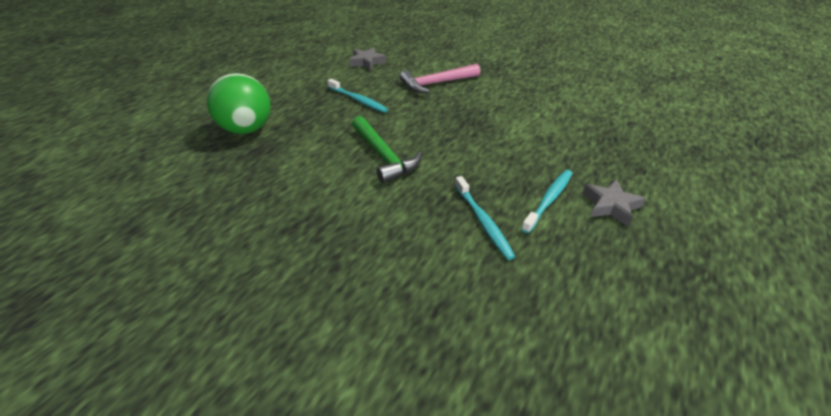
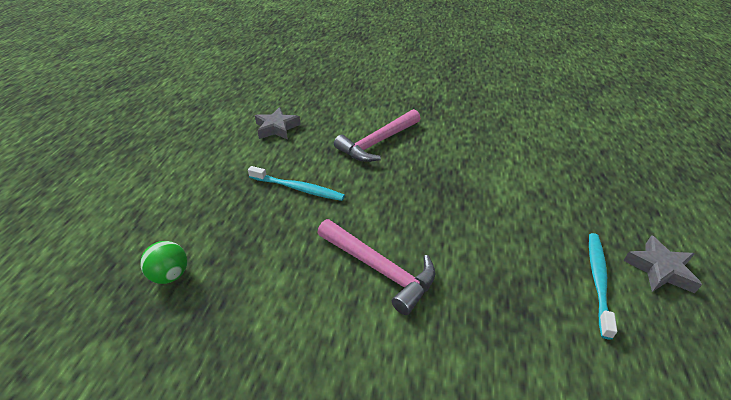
camera: 20 degrees left, 0 degrees up
green ball [207,73,271,134] -> green ball [140,241,187,284], size x0.51
green hammer [352,116,422,183] -> pink hammer [317,219,435,315]
turquoise toothbrush [455,176,516,260] -> none

